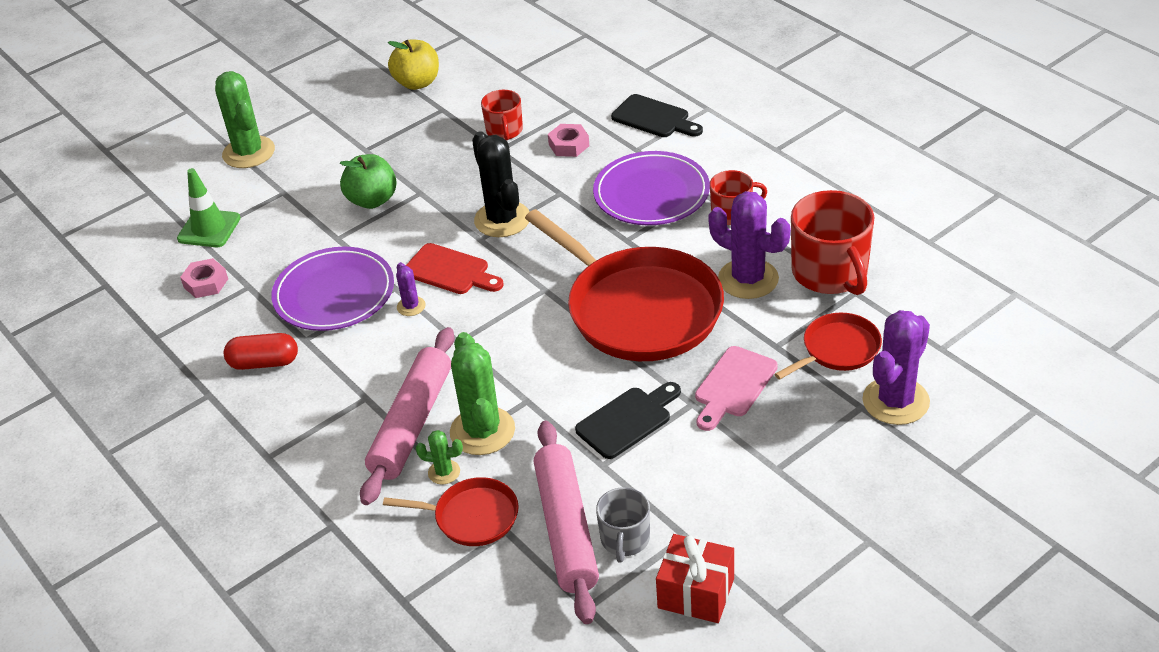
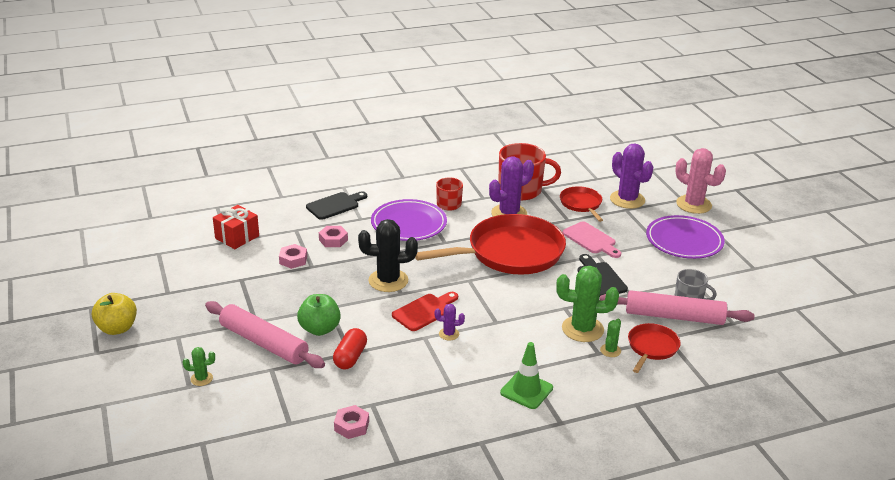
camera: 75 degrees left, 10 degrees down
green traffic cone [177,168,241,247] -> green traffic cone moved to [500,342,553,409]
green cactus [215,71,275,168] -> green cactus [183,347,215,386], size x0.48
red capsule [224,333,298,370] -> red capsule moved to [333,328,367,370]
purple plate [271,247,394,331] -> purple plate moved to [646,215,725,259]
pink rolling pin [360,327,454,505] -> pink rolling pin moved to [205,301,325,368]
yellow apple [388,39,439,90] -> yellow apple moved to [92,293,137,335]
red mug [481,90,523,140] -> pink nut [279,244,307,269]
red gift [656,534,734,623] -> red gift moved to [213,205,259,249]
none -> pink cactus [675,148,726,214]

